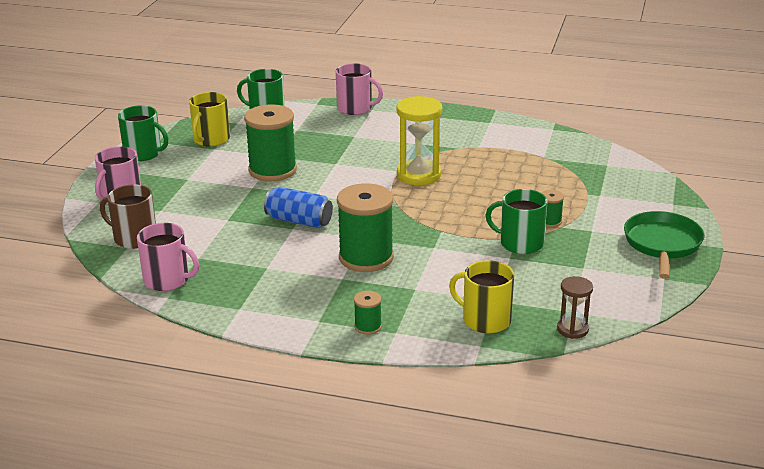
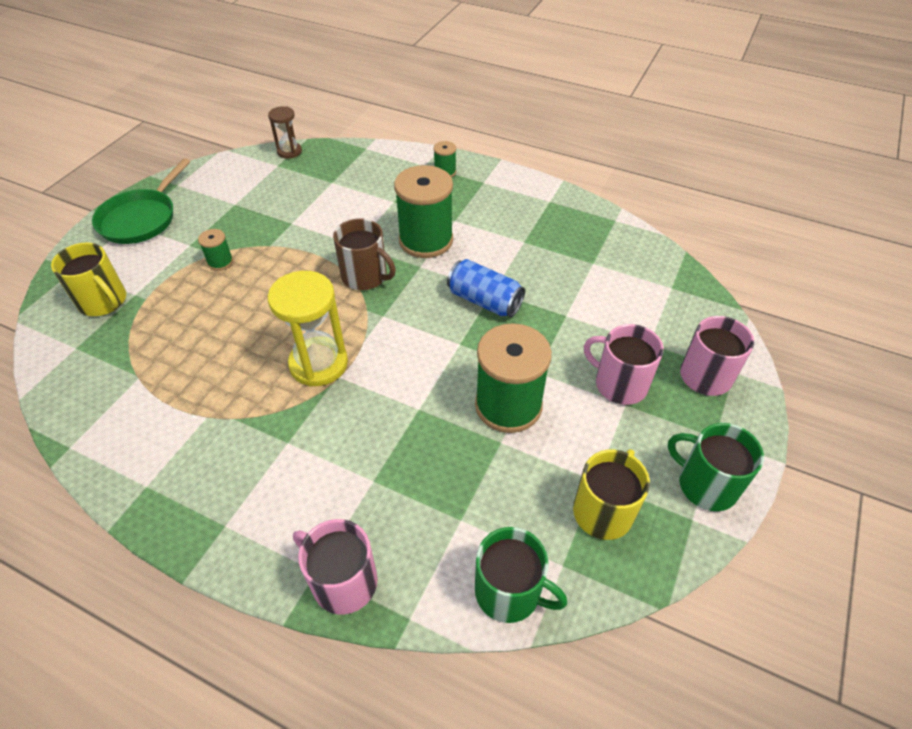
camera: 170 degrees left, 20 degrees up
brown mug [100,184,156,249] -> brown mug moved to [333,219,396,290]
pink mug [137,223,199,291] -> pink mug moved to [584,324,664,405]
yellow mug [449,260,514,333] -> yellow mug moved to [51,242,126,316]
green mug [486,189,548,254] -> none

